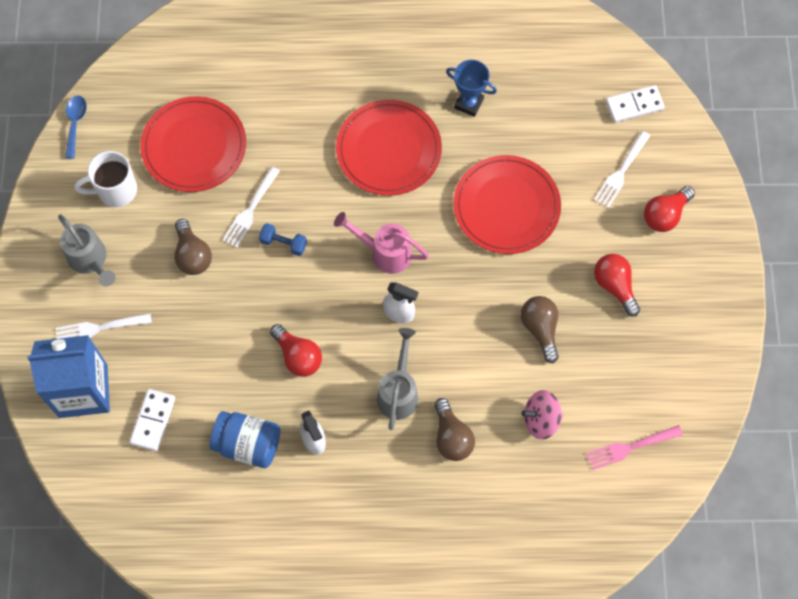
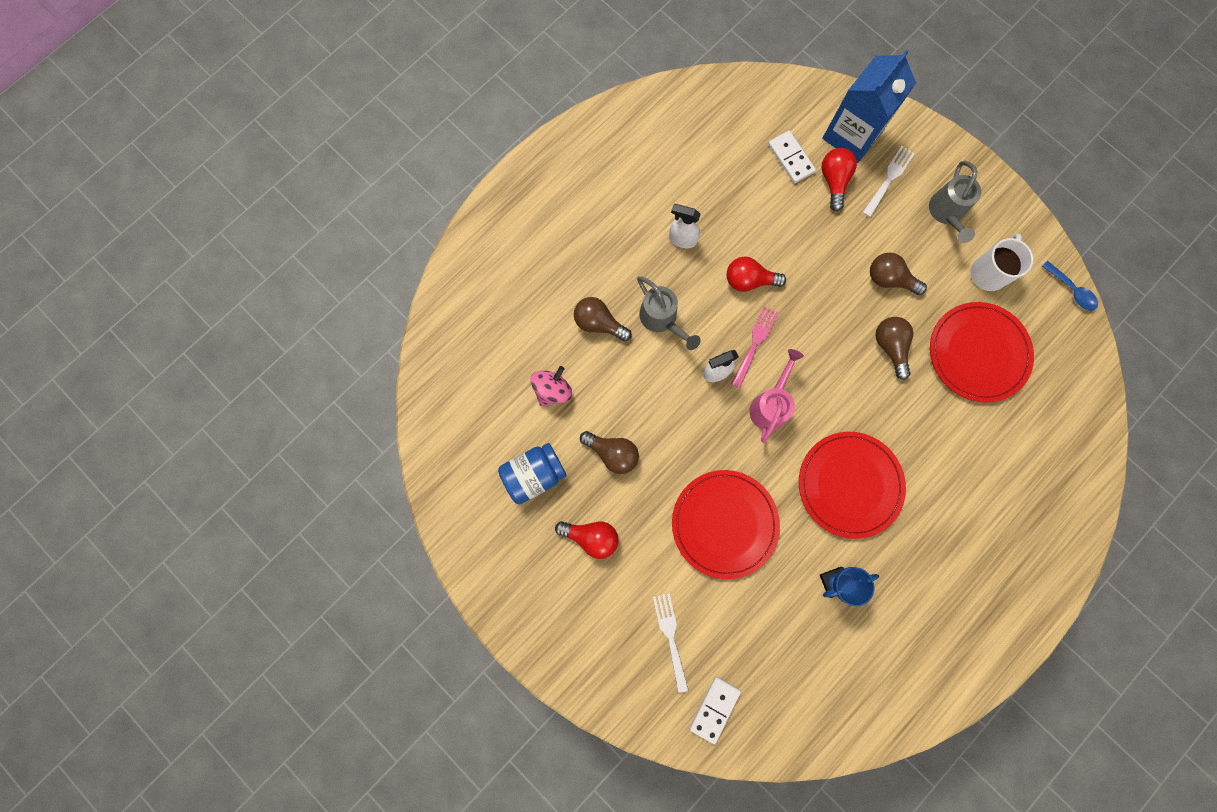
camera: 135 degrees right, 10 degrees up
grey watering can [58,214,115,287] -> grey watering can turned 90 degrees counterclockwise [929,161,981,243]
blue jar [209,411,280,468] -> blue jar moved to [498,443,567,504]
white fork [222,167,280,248] -> brown light bulb [875,317,913,380]
blue dumbbell [259,223,307,256] -> none
pink watering can [334,212,429,274] -> pink watering can turned 45 degrees counterclockwise [749,349,804,443]
pink fork [586,425,683,470] -> pink fork moved to [731,306,779,388]
red light bulb [644,186,695,232] -> red light bulb moved to [821,148,857,212]

